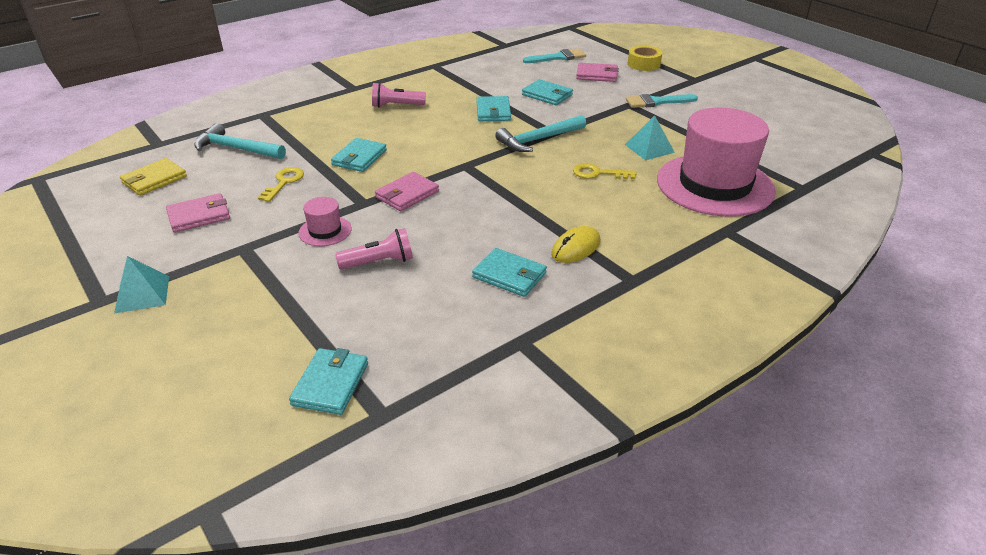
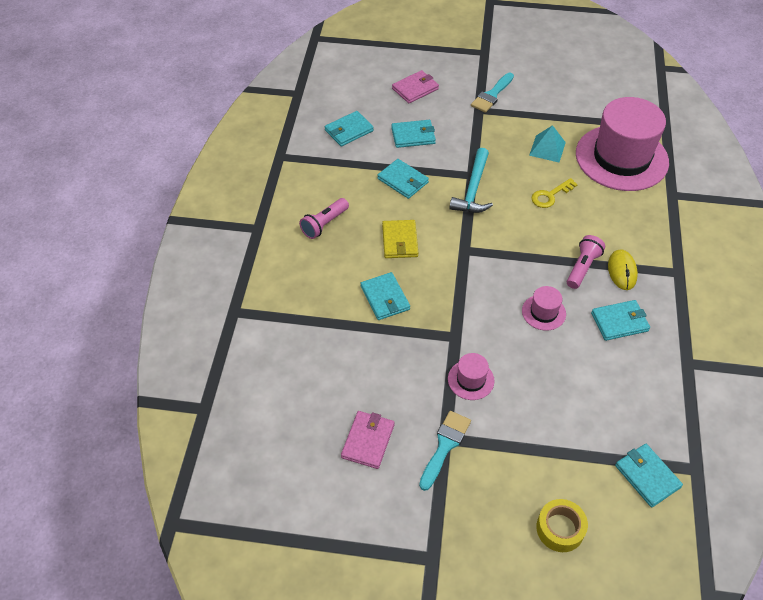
camera: 45 degrees left, 15 degrees up
turquoise pyramid [114,256,169,314] -> none
yellow wallet [120,158,187,196] -> yellow wallet moved to [382,220,418,258]
turquoise hammer [194,123,286,159] -> none
yellow key [258,167,304,202] -> none
pink flashlight [335,228,413,269] -> pink flashlight moved to [567,235,605,289]
pink wallet [375,172,439,211] -> none
turquoise brush [523,49,586,63] -> turquoise brush moved to [419,411,471,491]
yellow tape [628,46,662,71] -> yellow tape moved to [536,499,588,552]
none -> turquoise wallet [325,111,374,147]
none -> pink hat [522,286,566,331]

